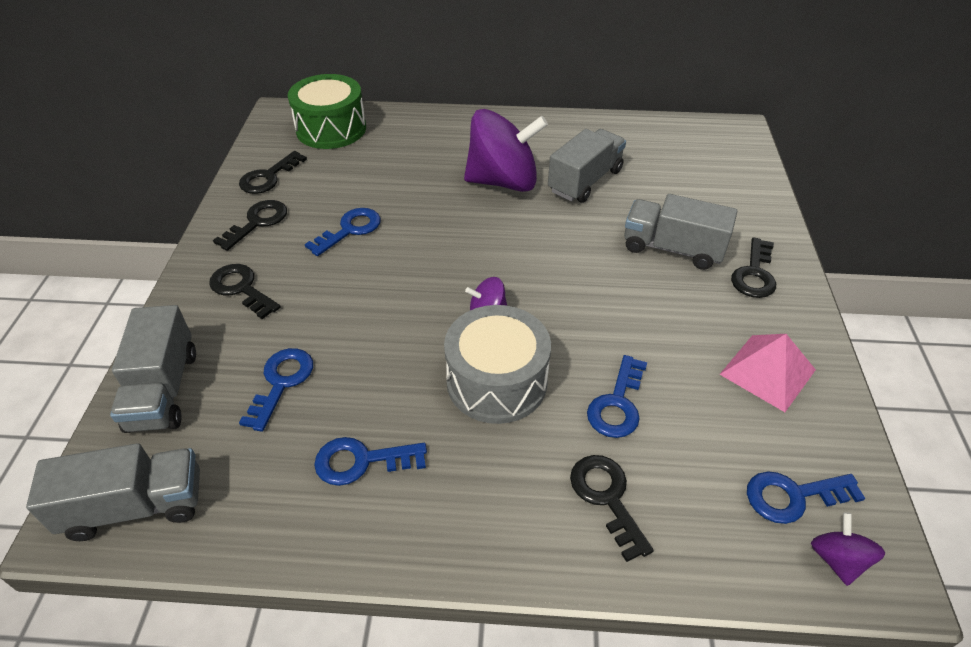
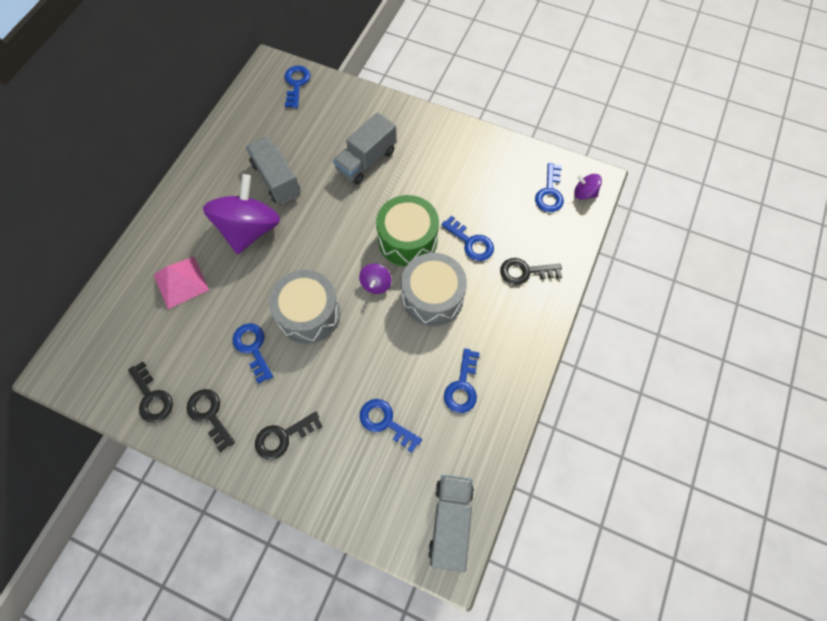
camera: 70 degrees left, 20 degrees up
grey truck [110,305,196,433] -> none
green drum [288,74,366,149] -> green drum moved to [376,195,439,267]
pink pyramid [719,334,816,412] -> pink pyramid moved to [154,257,209,309]
black key [731,237,776,298] -> none
none -> grey drum [269,270,340,344]
none -> blue key [285,66,310,108]

